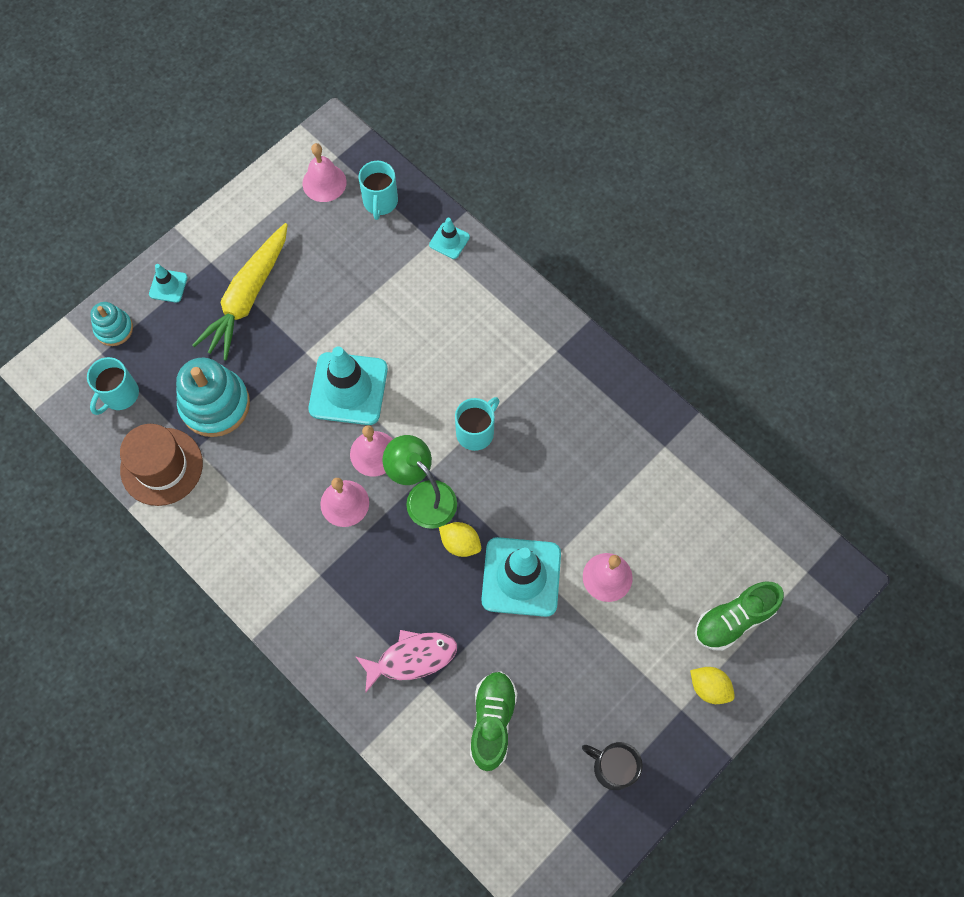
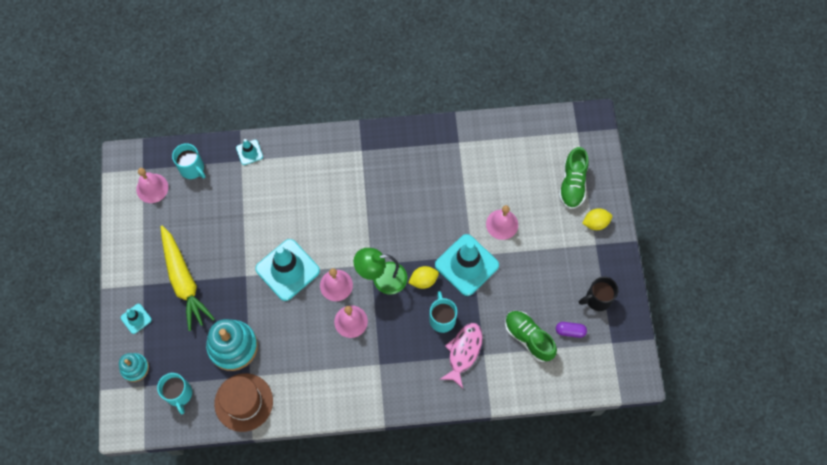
camera: 50 degrees left, 0 degrees up
turquoise mug [455,397,499,451] -> turquoise mug moved to [429,291,457,333]
none -> purple capsule [556,322,587,338]

